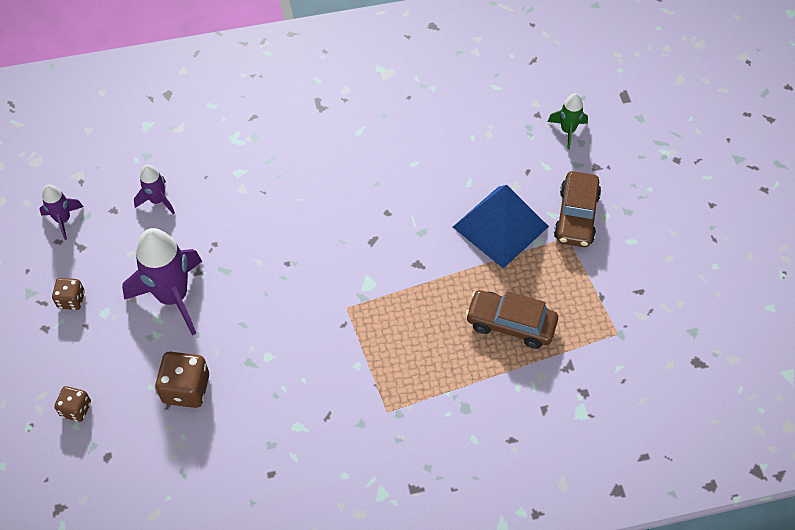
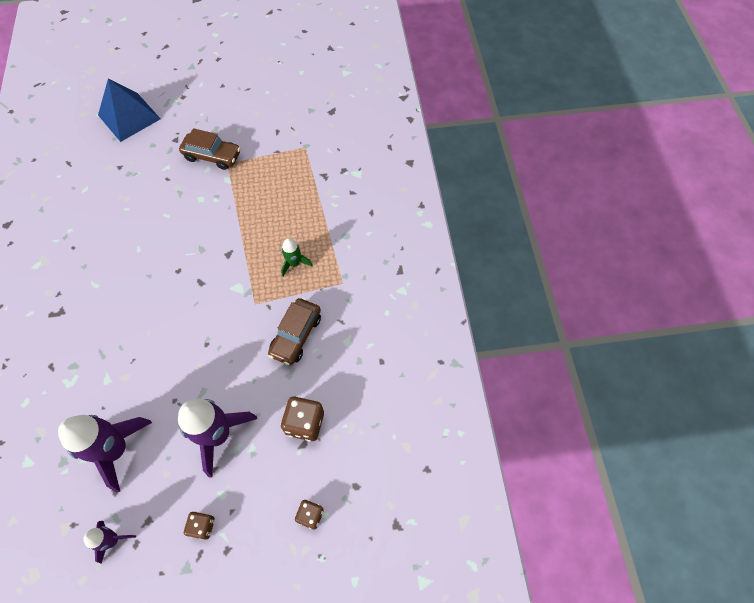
camera: 85 degrees left, 5 degrees up
purple rocket [134,165,175,214] -> purple rocket [58,415,152,493], size x1.95
blue pyramid [453,185,549,268] -> blue pyramid moved to [98,79,160,142]
brown car [465,290,558,349] -> brown car moved to [268,298,321,365]
green rocket [548,93,588,149] -> green rocket moved to [281,238,313,277]

